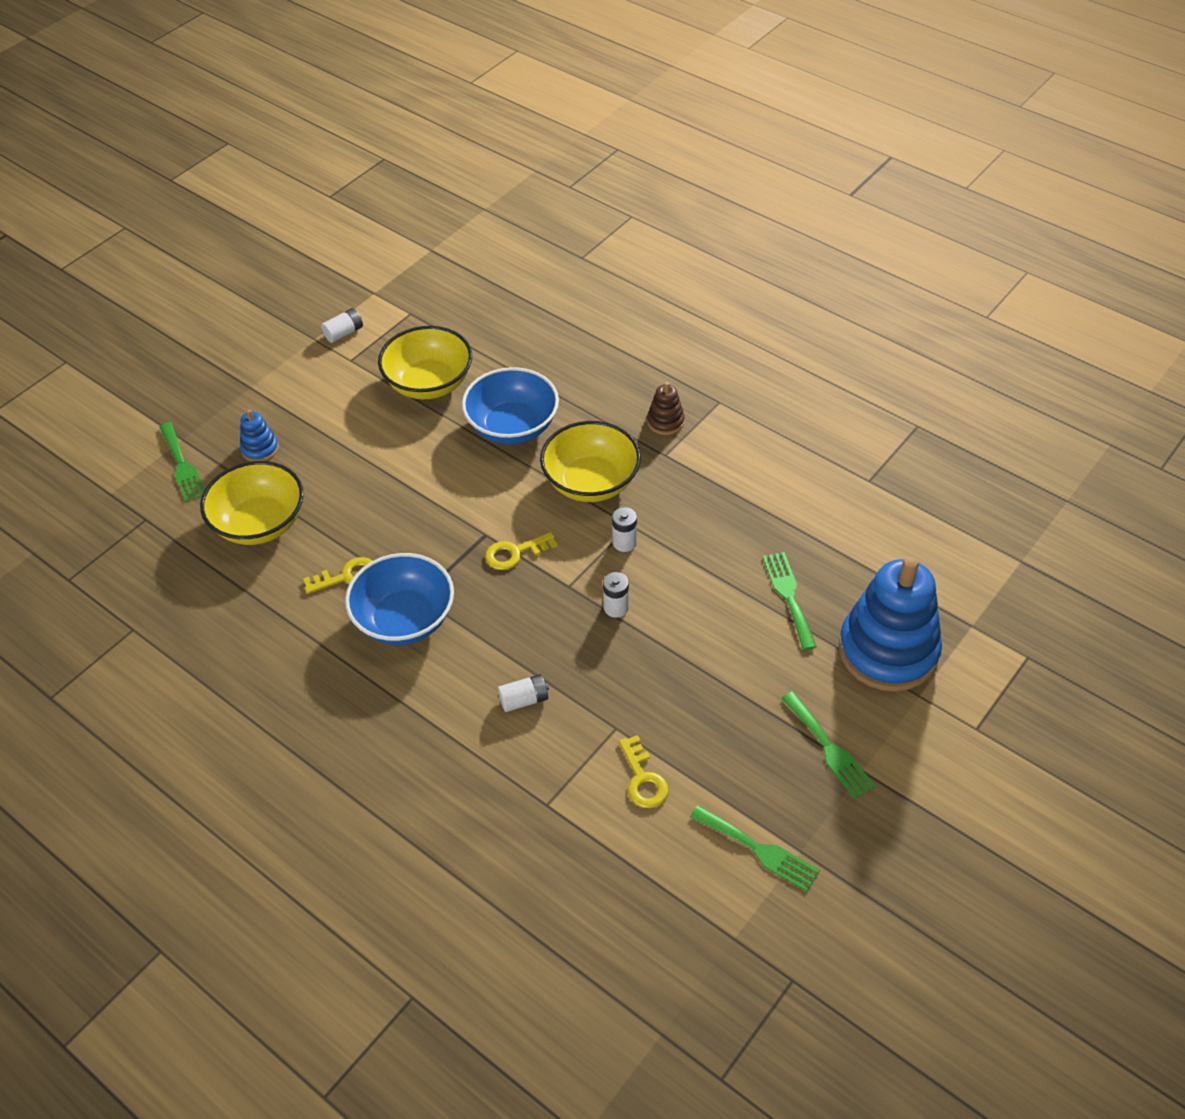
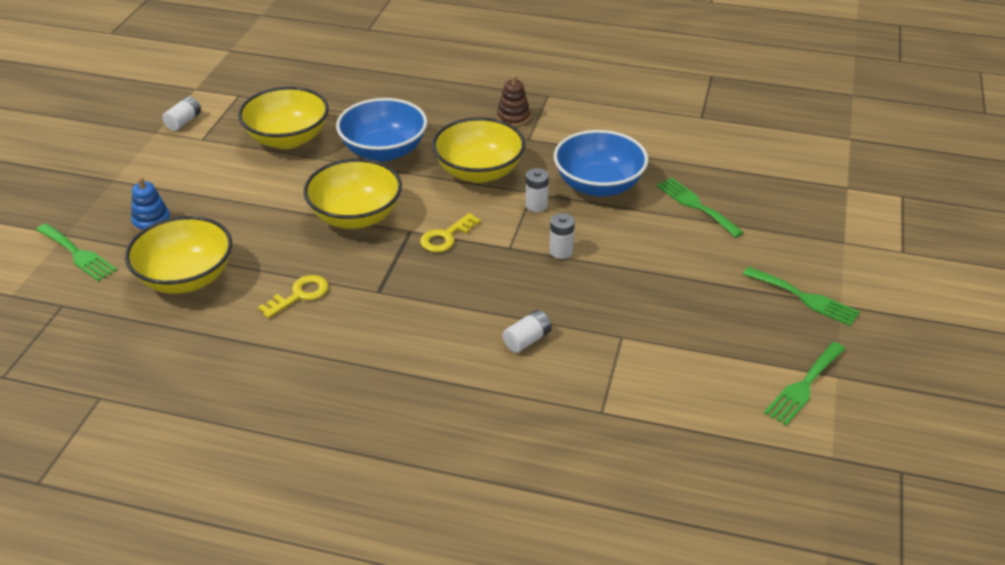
camera: 25 degrees left, 10 degrees down
blue bowl [345,553,454,645] -> blue bowl moved to [554,130,648,197]
yellow key [619,735,669,808] -> none
green fork [690,805,820,891] -> green fork turned 120 degrees clockwise [764,342,845,426]
blue stacking toy [839,557,942,692] -> none
none -> yellow bowl [303,159,402,229]

